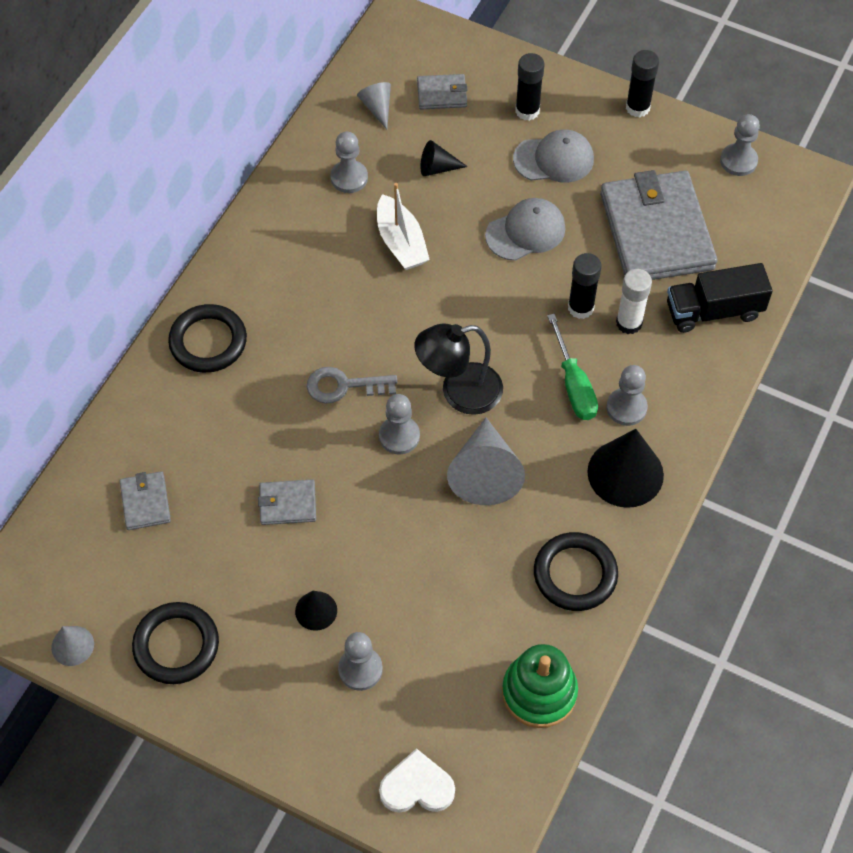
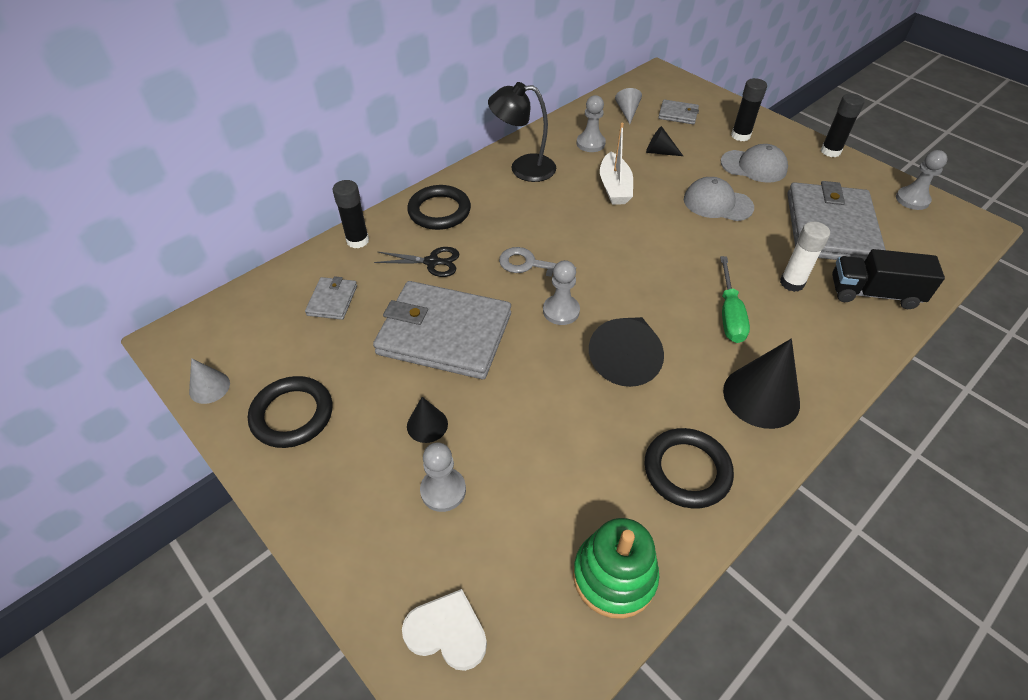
camera: 20 degrees right, 10 degrees down
grey wallet [258,479,316,525] -> grey wallet [373,281,511,379], size x2.27
black lamp [414,323,503,415] -> black lamp moved to [488,82,556,182]
grey cone [447,418,525,505] -> black cone [589,317,664,387]
grey cap [485,198,565,261] -> grey cap turned 150 degrees counterclockwise [684,177,754,221]
black glue stick [568,253,602,319] -> black glue stick moved to [333,180,369,248]
grey pawn [606,365,648,426] -> none
none -> black scissors [374,247,459,277]

